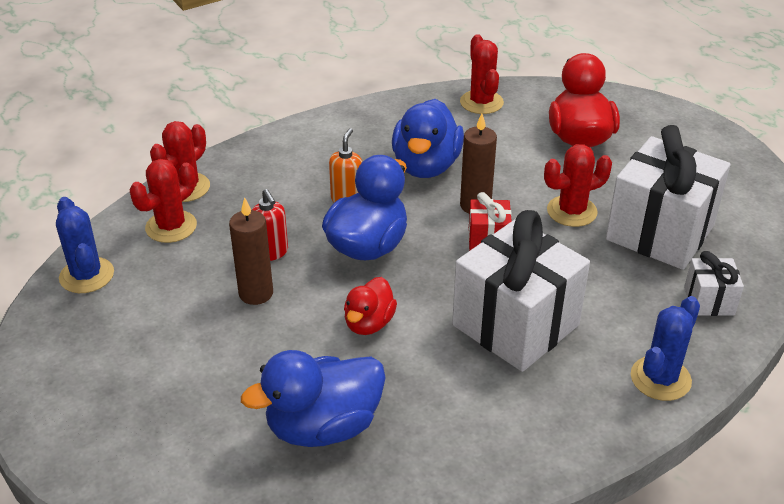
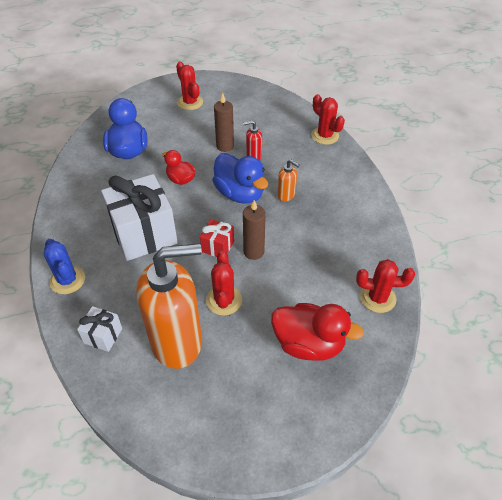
camera: 110 degrees right, 10 degrees up
blue cactus [56,197,114,293] -> none
red cactus [130,159,197,243] -> red cactus moved to [176,62,203,110]
blue duck [392,99,464,178] -> none
white gift [606,125,731,270] -> orange soap dispenser [136,243,202,369]

